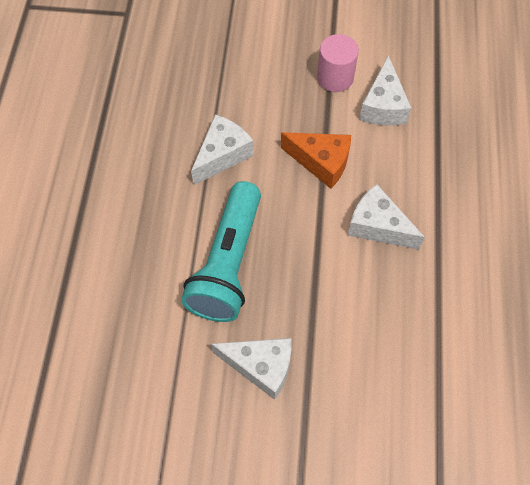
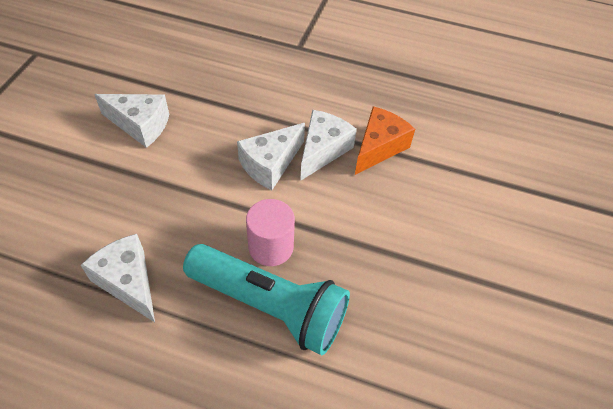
camera: 80 degrees left, 10 degrees down
white cheese [211,338,291,400] -> white cheese moved to [300,110,357,181]
orange cheese [281,132,351,189] -> orange cheese moved to [355,106,415,175]
pink cylinder [317,34,359,92] -> pink cylinder moved to [246,199,295,266]

